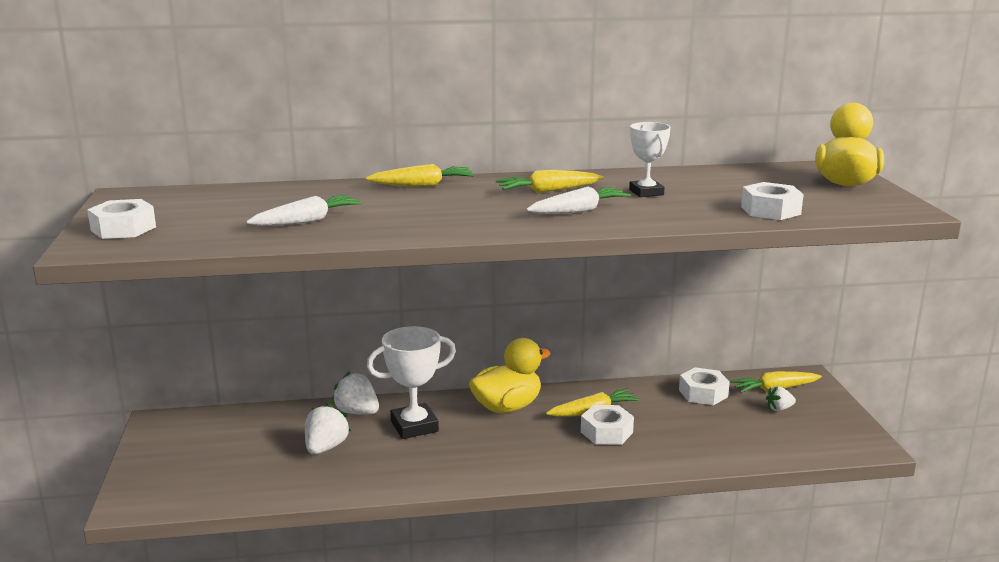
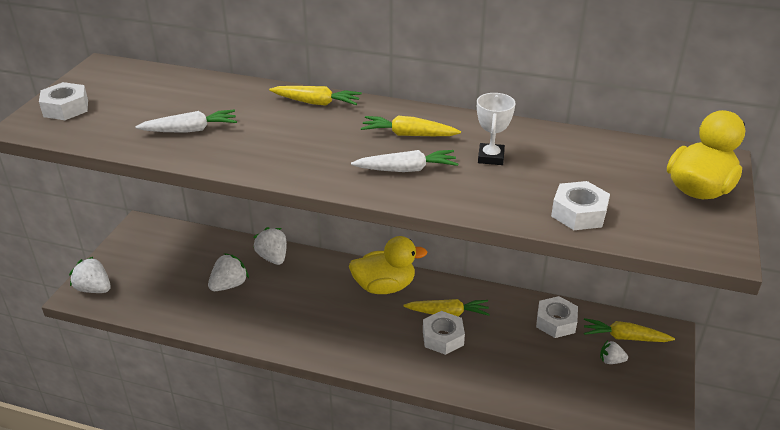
camera: 25 degrees right, 15 degrees up
white trophy [367,326,456,439] -> none
none -> white strawberry [69,257,111,293]

